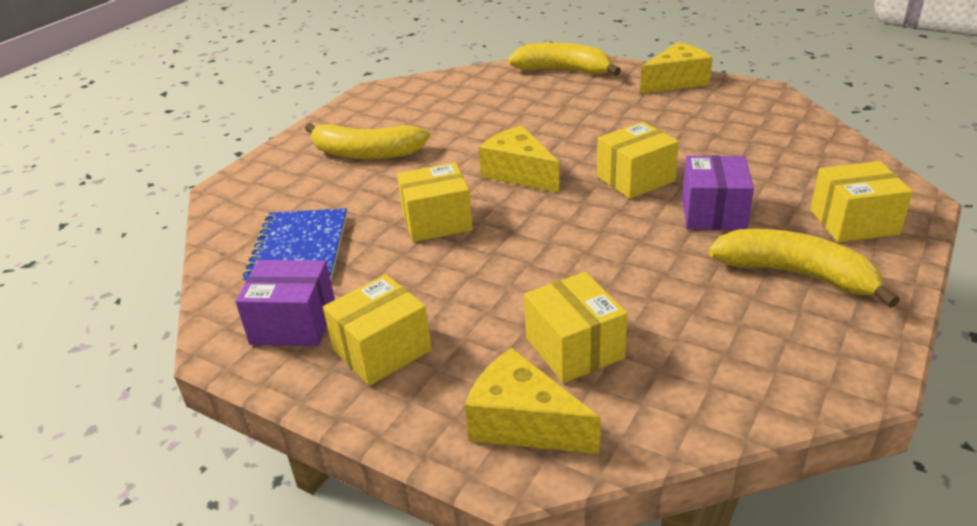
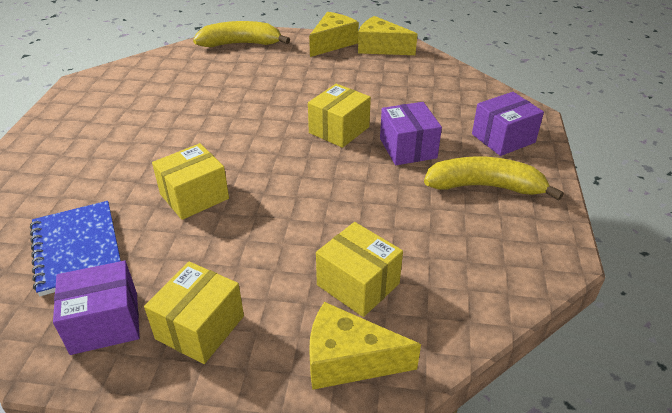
camera: 25 degrees left, 5 degrees up
yellow banana [305,123,430,159] -> none
yellow cheese [478,125,559,193] -> yellow cheese moved to [358,16,417,55]
yellow box [810,161,913,242] -> purple box [472,92,544,156]

